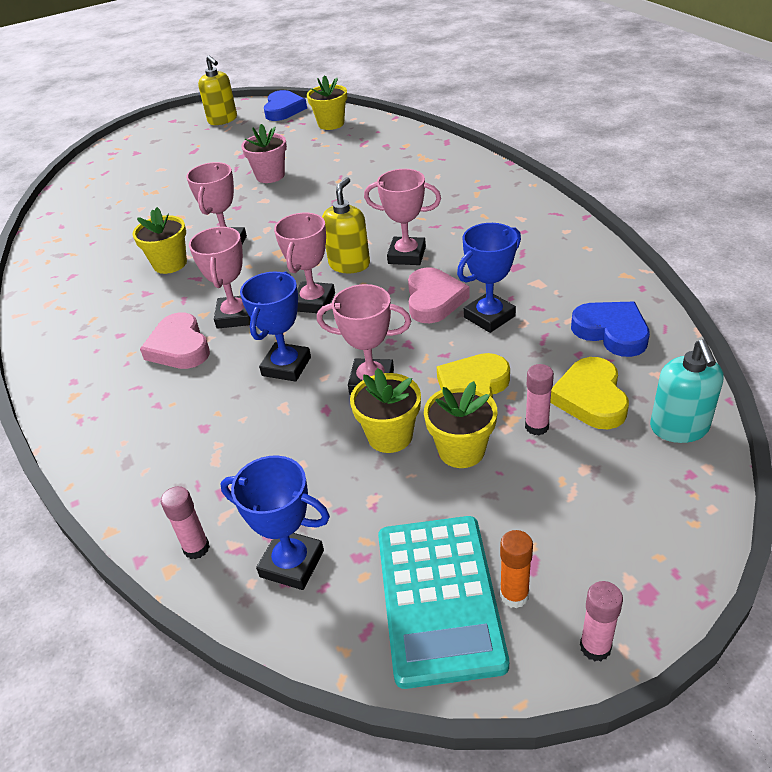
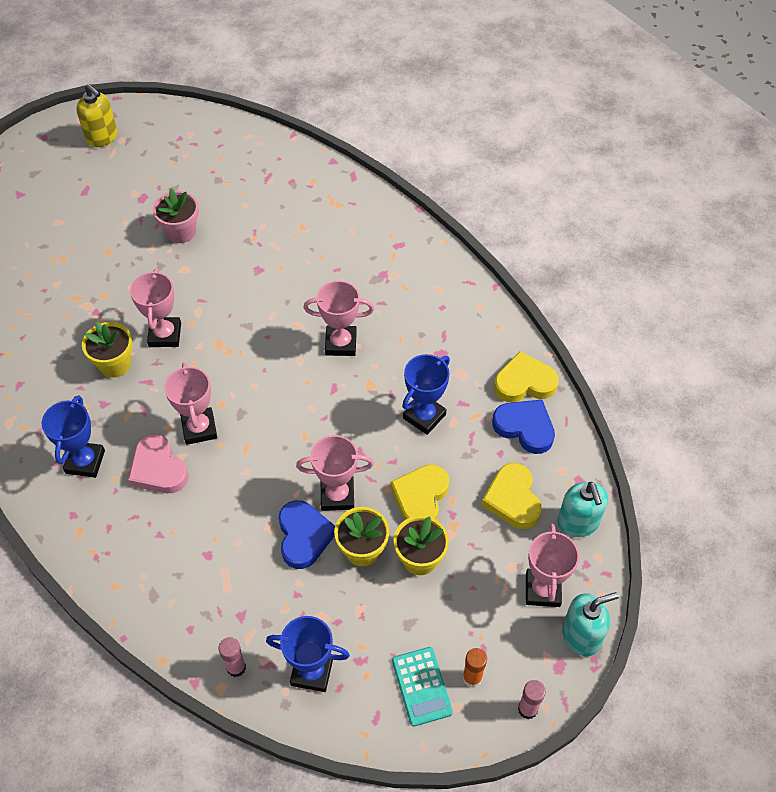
camera: 15 degrees left, 15 degrees up
blue trophy [240,272,311,382] -> blue trophy moved to [42,395,105,478]
blue heart [264,90,307,121] -> blue heart moved to [279,500,335,569]
pink trophy [274,213,335,314] -> pink trophy moved to [526,524,579,607]
yellow flower pot [307,75,347,130] -> none
yellow soap dispenser [322,177,370,273] -> none
turquoise calculator [378,516,509,689] -> turquoise calculator [392,647,453,727], size x0.59
pink heart [408,267,470,323] -> none
pink glue stick [525,364,554,435] -> none
none -> yellow heart [494,351,559,402]
none -> turquoise soap dispenser [562,592,619,657]

